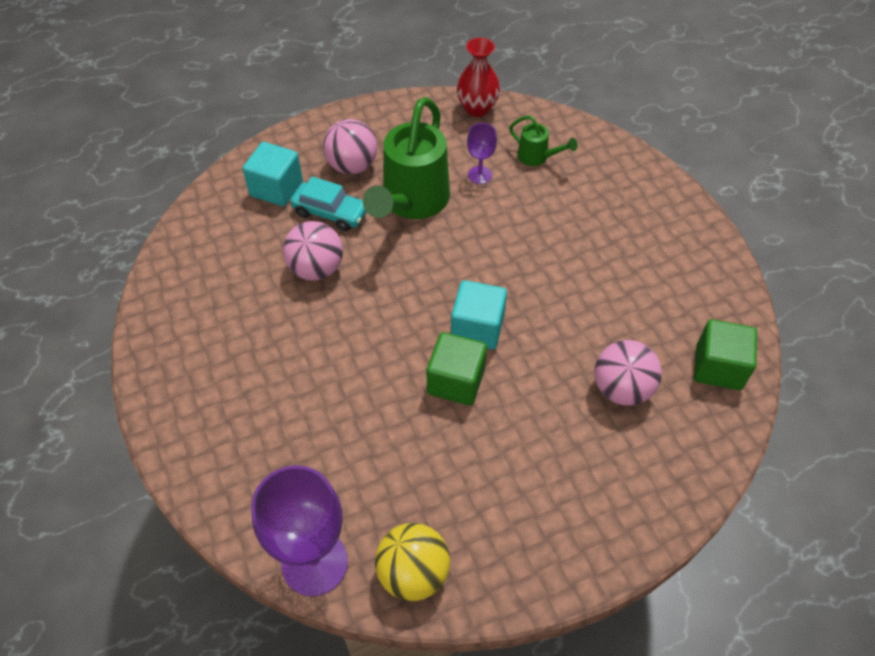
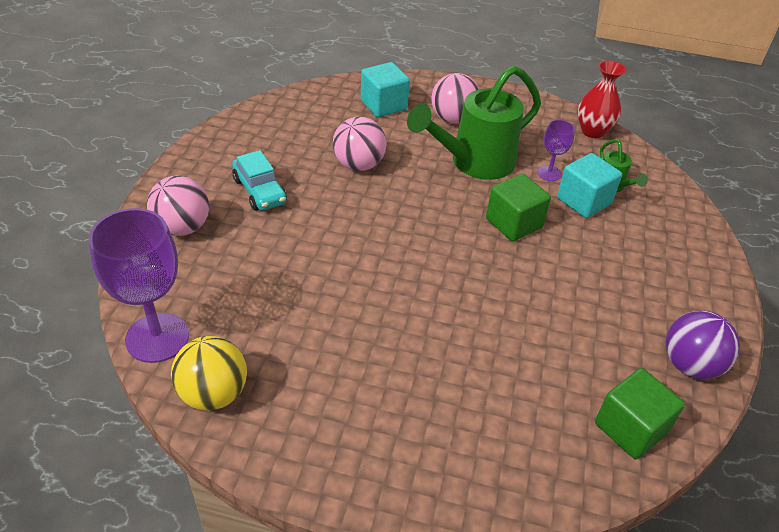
camera: 35 degrees right, 10 degrees down
turquoise car [290,176,367,231] -> turquoise car moved to [232,150,287,211]
green cube [426,332,487,406] -> green cube moved to [486,174,551,241]
turquoise cube [451,280,507,350] -> turquoise cube moved to [557,153,622,218]
pink ball [594,340,662,406] -> pink ball moved to [147,176,209,236]
none -> purple ball [666,311,740,379]

